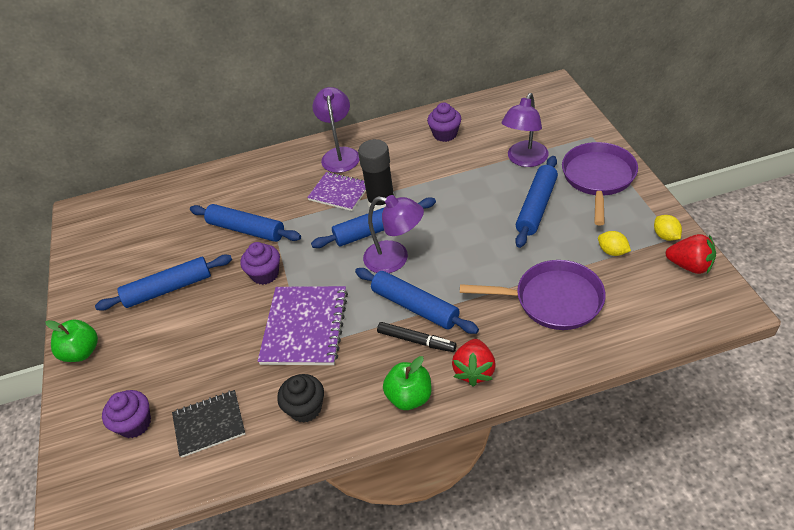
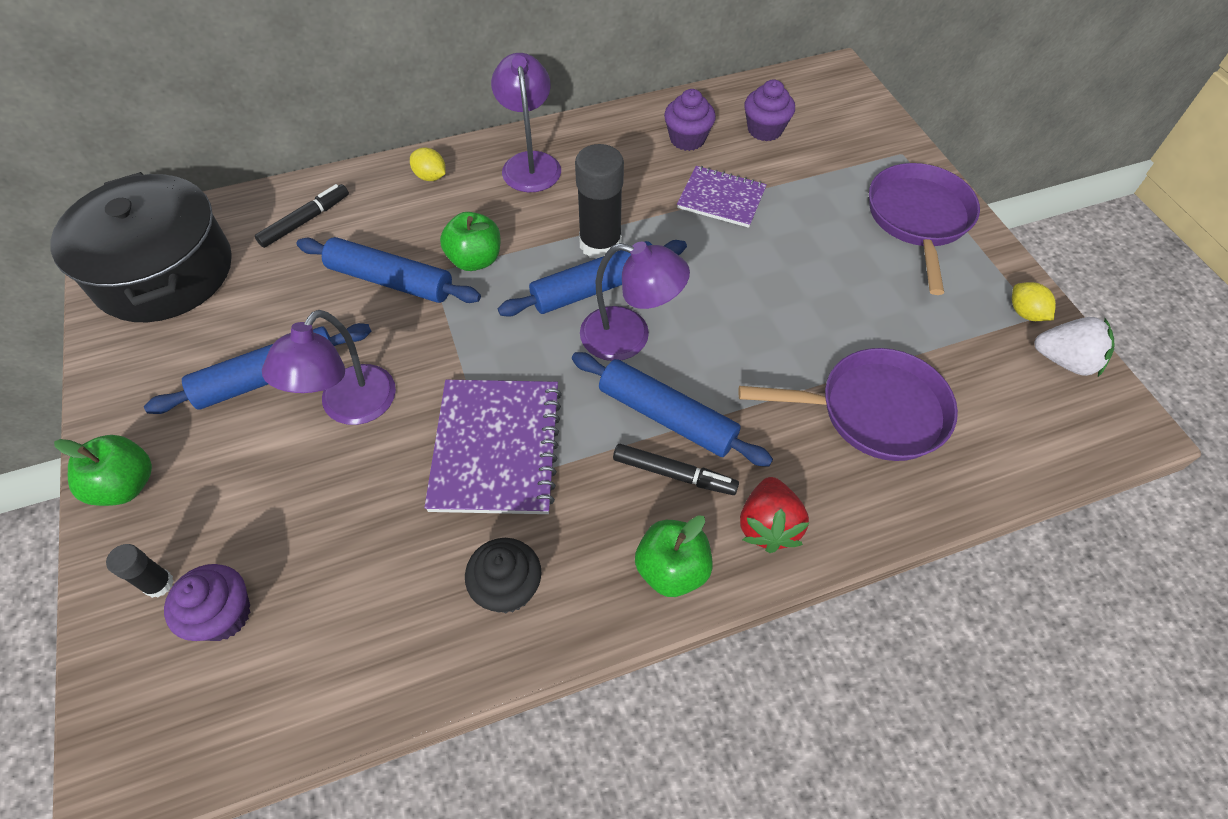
camera: 10 degrees left, 10 degrees up
black notebook [172,390,245,458] -> none
purple cupcake [240,242,280,285] -> purple cupcake moved to [744,80,795,141]
purple notebook [307,172,366,211] -> purple notebook moved to [677,166,767,228]
purple lamp [502,93,549,167] -> purple lamp moved to [262,310,396,425]
blue rolling pin [515,156,558,248] -> none
yellow lemon [598,231,631,256] -> yellow lemon moved to [410,147,446,181]
red strawberry [665,234,716,274] -> white strawberry [1034,317,1115,377]
none -> black pot [50,172,232,322]
none -> black glue stick [106,544,174,598]
none -> black marker [255,184,349,248]
none -> green apple [440,212,501,271]

